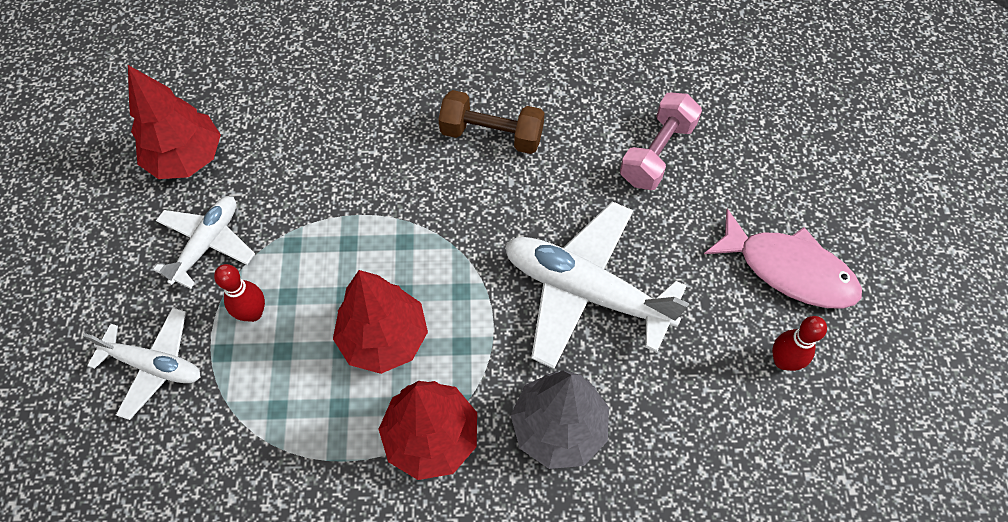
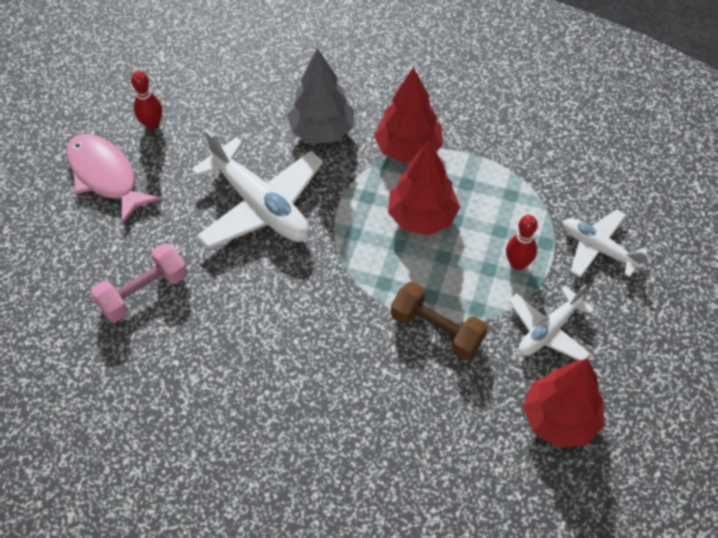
camera: 160 degrees left, 5 degrees down
brown dumbbell [438,90,545,154] -> brown dumbbell moved to [391,282,488,360]

